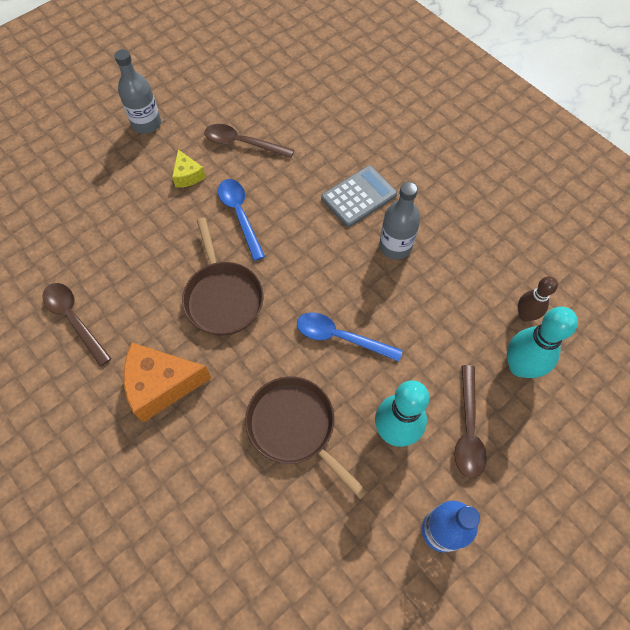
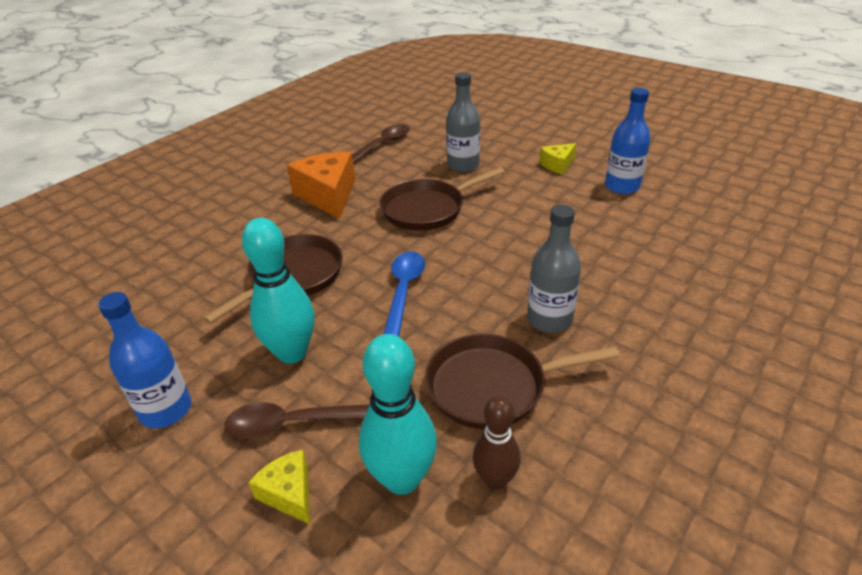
camera: 80 degrees right, 25 degrees down
grey bottle [114,49,161,134] -> grey bottle moved to [446,72,480,172]
brown spoon [204,124,294,158] -> blue bottle [605,88,650,194]
blue spoon [218,179,265,261] -> none
grey calculator [321,165,397,227] -> none
none -> yellow cheese [248,450,310,524]
none -> brown pan [425,334,620,429]

